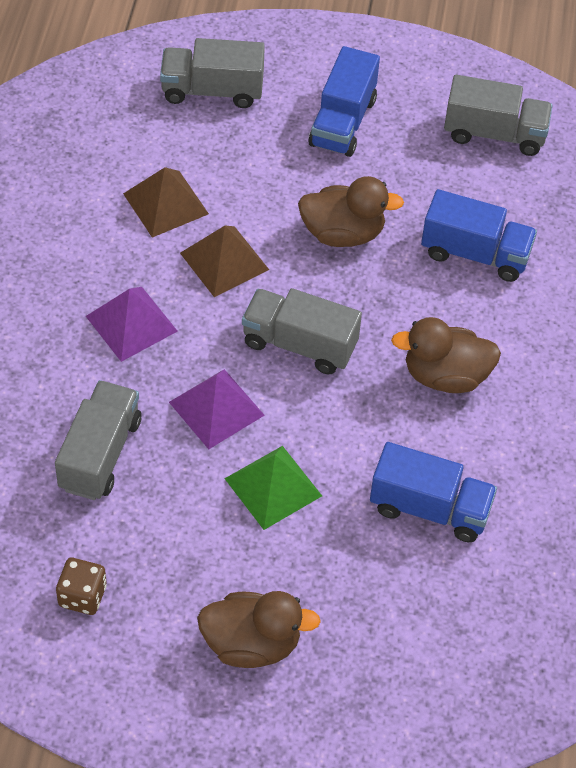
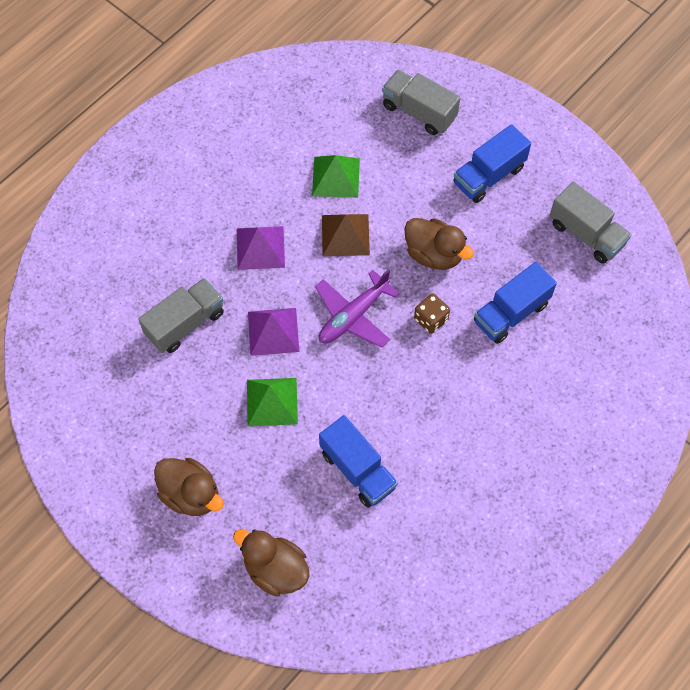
camera: 35 degrees right, 10 degrees up
brown dice [56,558,107,615] -> brown dice moved to [414,293,450,334]
brown pyramid [123,167,209,238] -> green pyramid [312,155,360,198]
grey truck [242,288,362,374] -> purple plane [315,269,399,348]
brown duck [391,317,501,393] -> brown duck moved to [233,529,310,597]
blue truck [421,189,537,282] -> blue truck turned 90 degrees clockwise [474,262,557,344]

